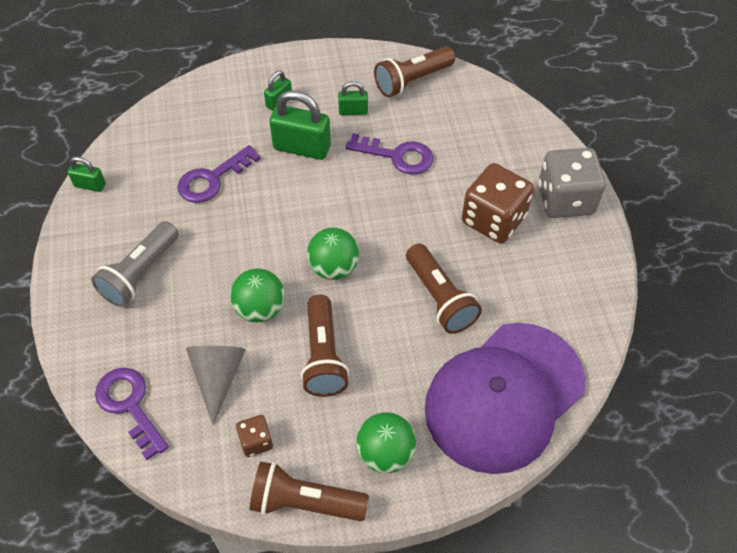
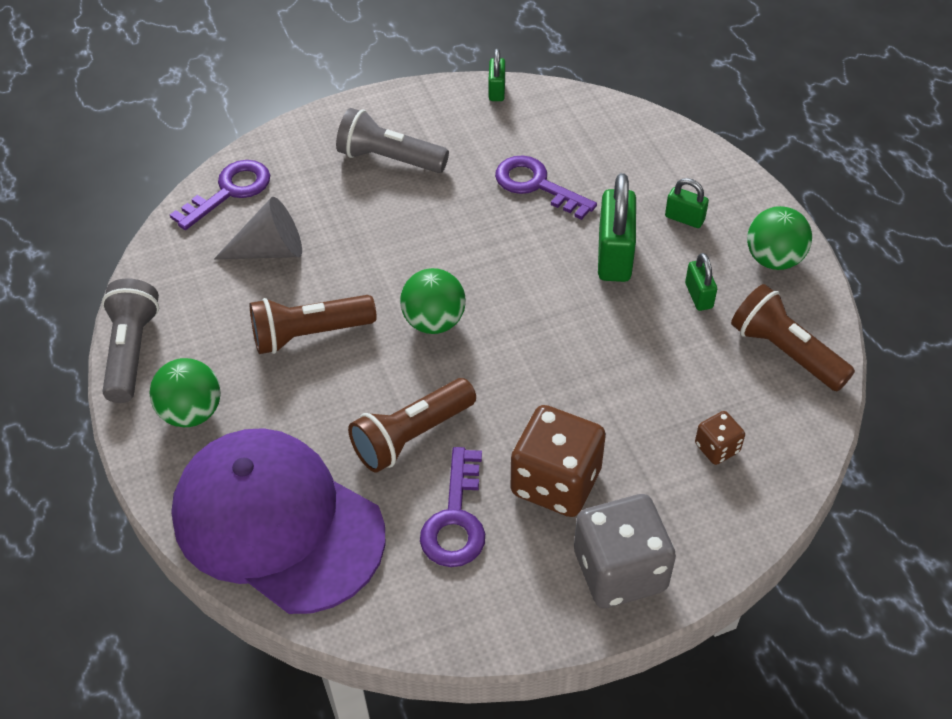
camera: 80 degrees right, 5 degrees down
green ball [230,269,285,323] -> green ball moved to [747,206,812,270]
brown dice [236,415,273,457] -> brown dice moved to [695,411,745,465]
brown flashlight [250,461,369,521] -> grey flashlight [102,278,159,403]
purple key [346,133,433,175] -> purple key moved to [420,447,485,567]

